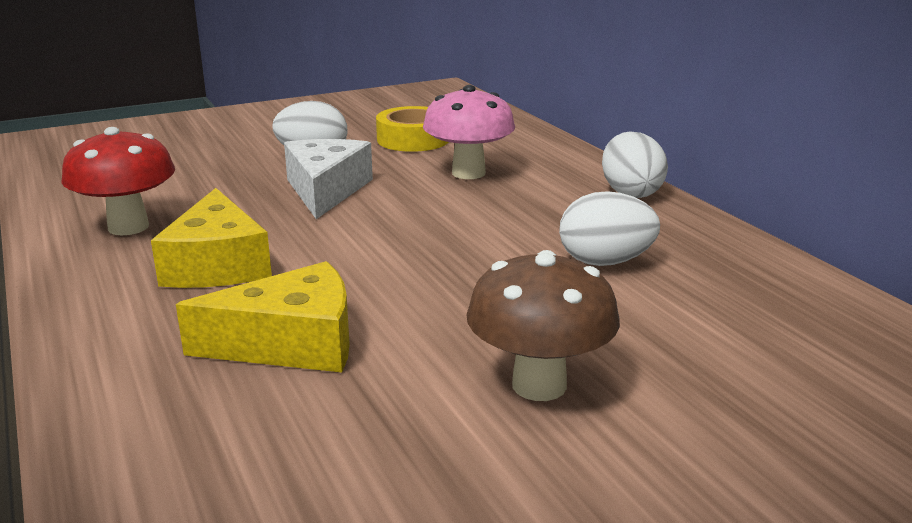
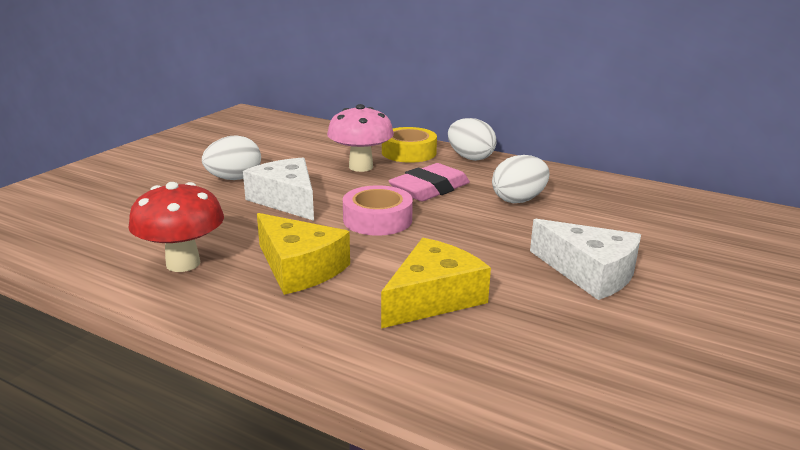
camera: 35 degrees left, 0 degrees up
yellow tape [376,106,448,152] -> yellow tape moved to [382,127,437,163]
brown mushroom [466,250,620,401] -> white cheese [530,219,641,300]
none -> pink tape [343,185,413,236]
none -> pink eraser [389,163,470,201]

